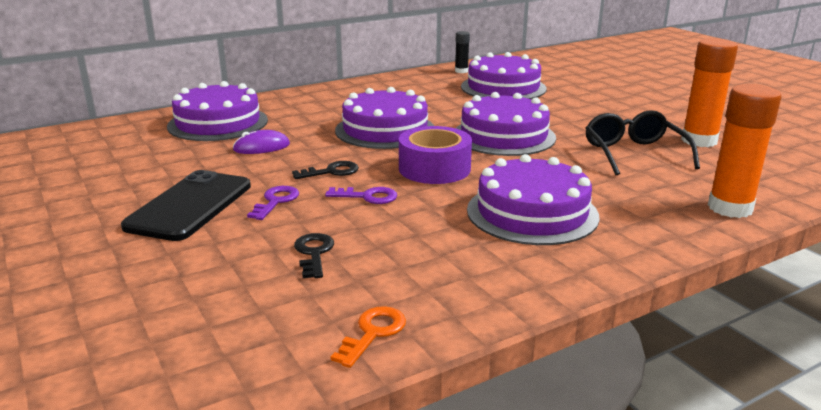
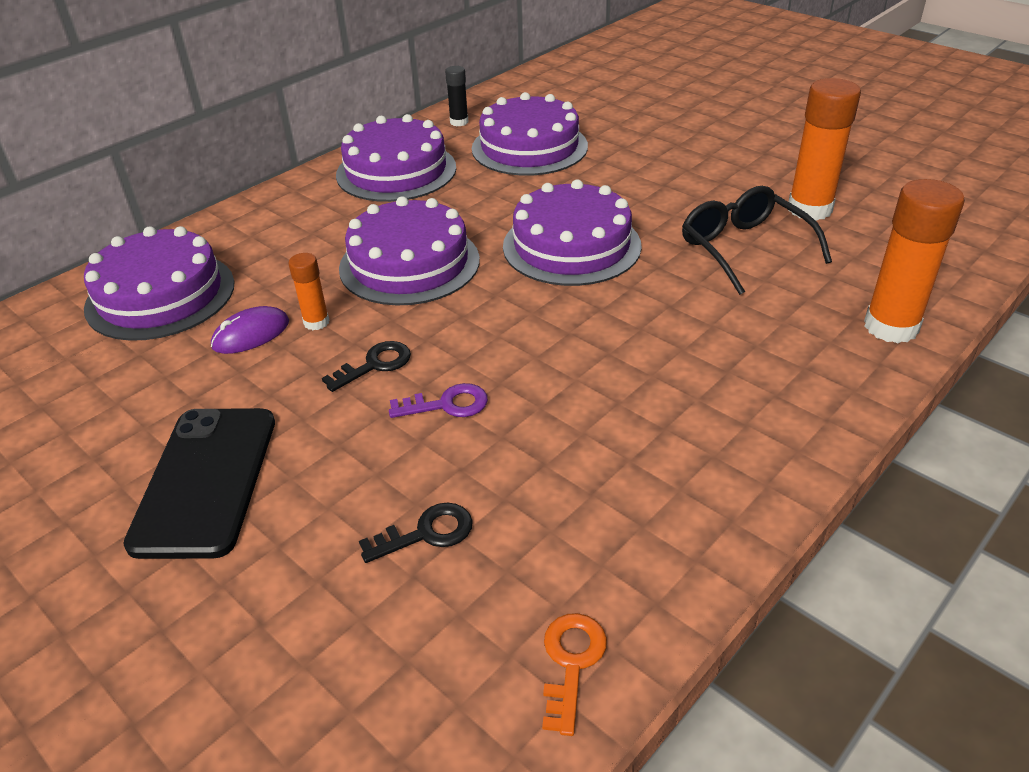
camera: 15 degrees left, 15 degrees up
purple key [247,186,299,220] -> none
black key [294,233,334,278] -> black key turned 90 degrees clockwise [359,502,473,563]
purple tape [399,126,472,184] -> none
purple cake [467,154,600,245] -> purple cake moved to [336,114,456,202]
none -> orange glue stick [289,253,329,330]

